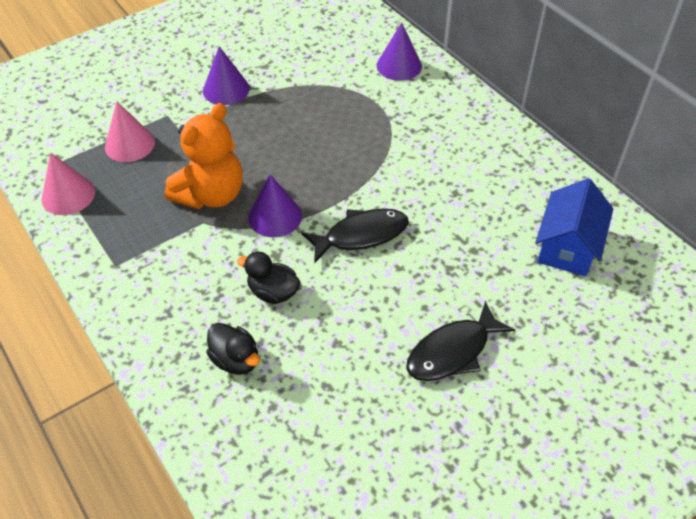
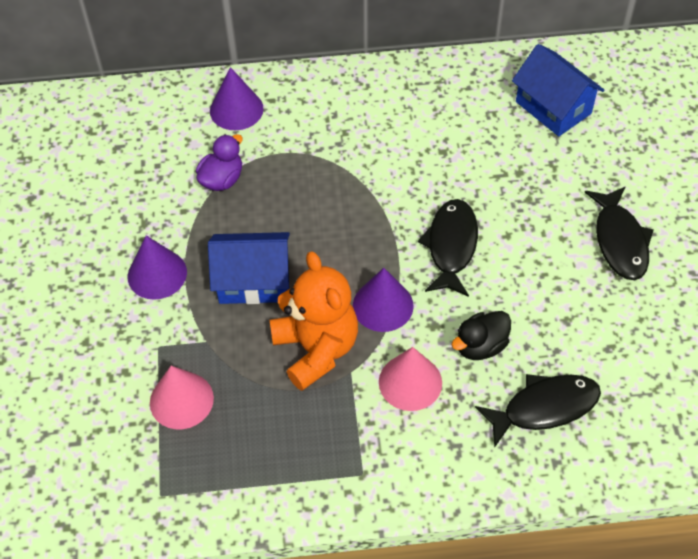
camera: 60 degrees left, 5 degrees up
pink cone [42,153,95,215] -> pink cone moved to [379,347,442,411]
black duck [206,323,260,375] -> black fish [475,374,601,448]
none -> purple duck [196,134,243,191]
none -> blue house [208,232,290,304]

